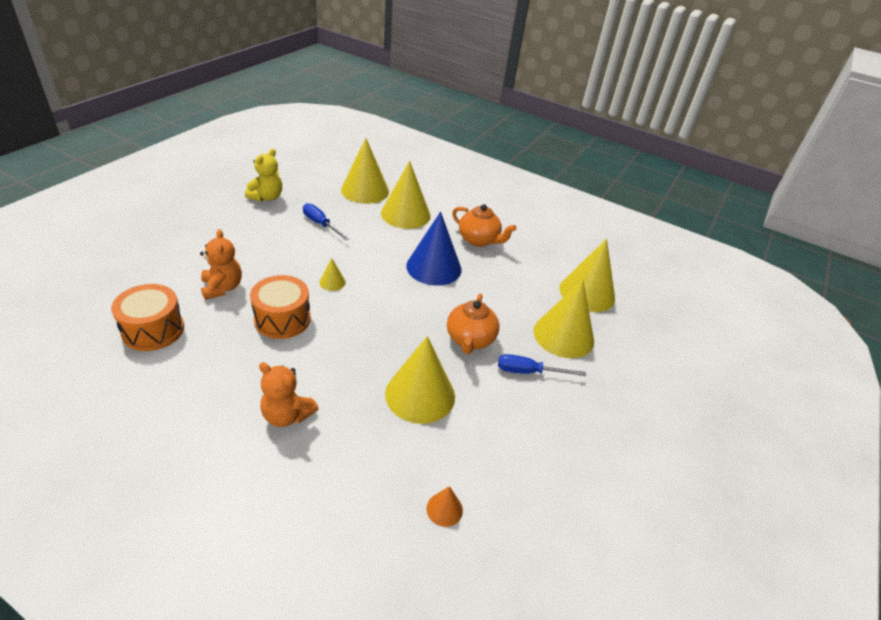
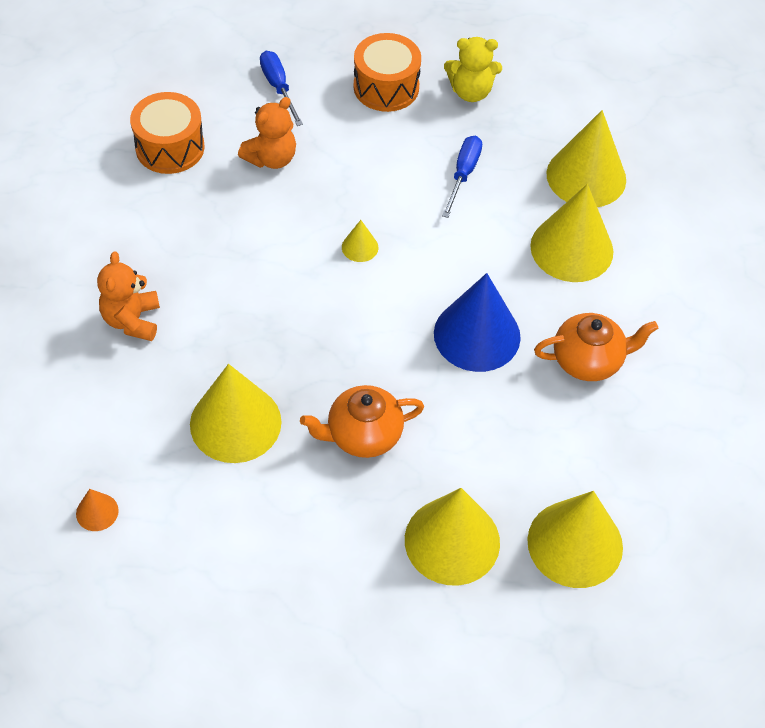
camera: 65 degrees right, 15 degrees up
orange drum [250,275,311,339] -> orange drum moved to [354,33,421,112]
orange teapot [452,204,517,247] -> orange teapot turned 105 degrees counterclockwise [534,313,658,381]
blue screwdriver [498,354,586,376] -> blue screwdriver moved to [260,51,303,126]

